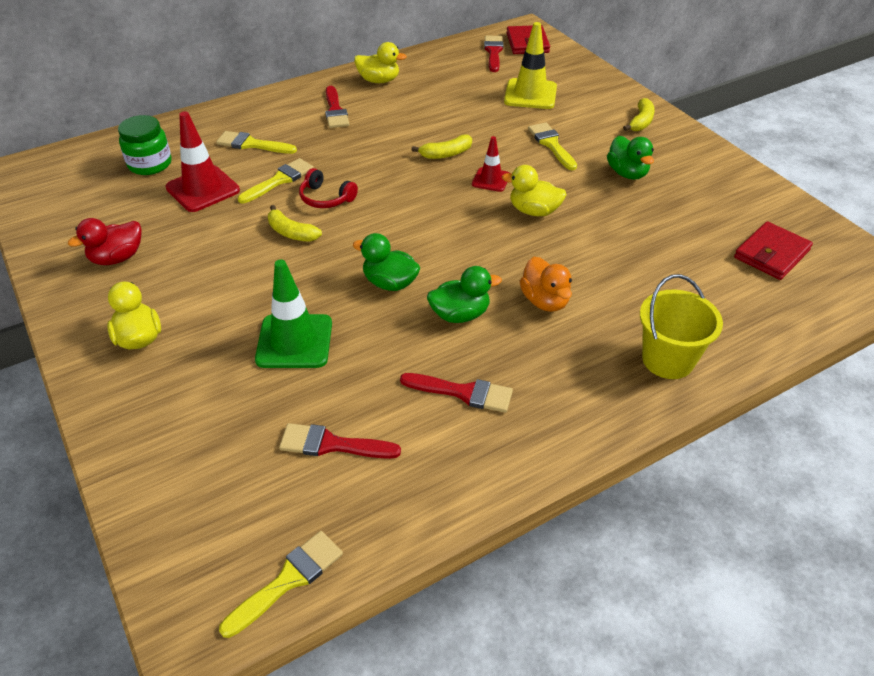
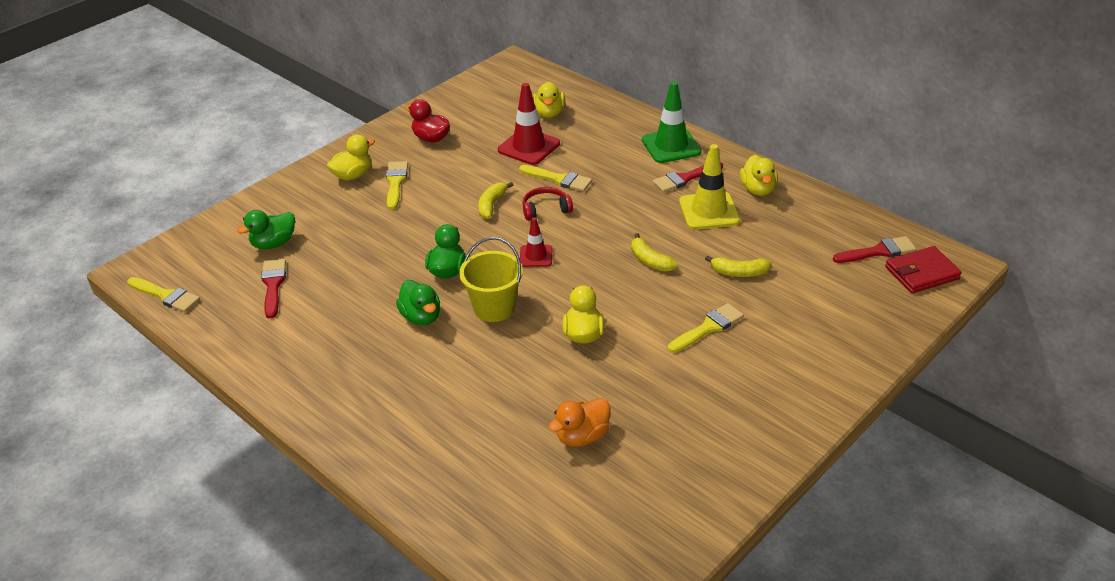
camera: 75 degrees right, 5 degrees down
green jar [118,115,172,175] -> yellow duck [533,82,565,118]
yellow brush [216,131,297,154] -> yellow brush moved to [386,161,408,210]
green traffic cone [255,259,332,368] -> green traffic cone moved to [642,81,702,163]
red headphones [299,168,358,208] -> red headphones turned 60 degrees clockwise [522,187,573,221]
red brush [400,373,513,413] -> none
red traffic cone [472,136,509,192] -> red traffic cone moved to [520,217,553,267]
yellow traffic cone [504,22,557,109] -> yellow traffic cone moved to [679,144,740,230]
orange duck [520,257,572,312] -> orange duck moved to [549,398,611,447]
green duck [607,136,654,180] -> green duck moved to [237,210,295,249]
yellow banana [623,98,655,131] -> yellow banana moved to [705,255,772,277]
yellow bucket [640,274,723,379] -> yellow bucket moved to [459,237,523,322]
red wallet [734,221,813,280] -> none

